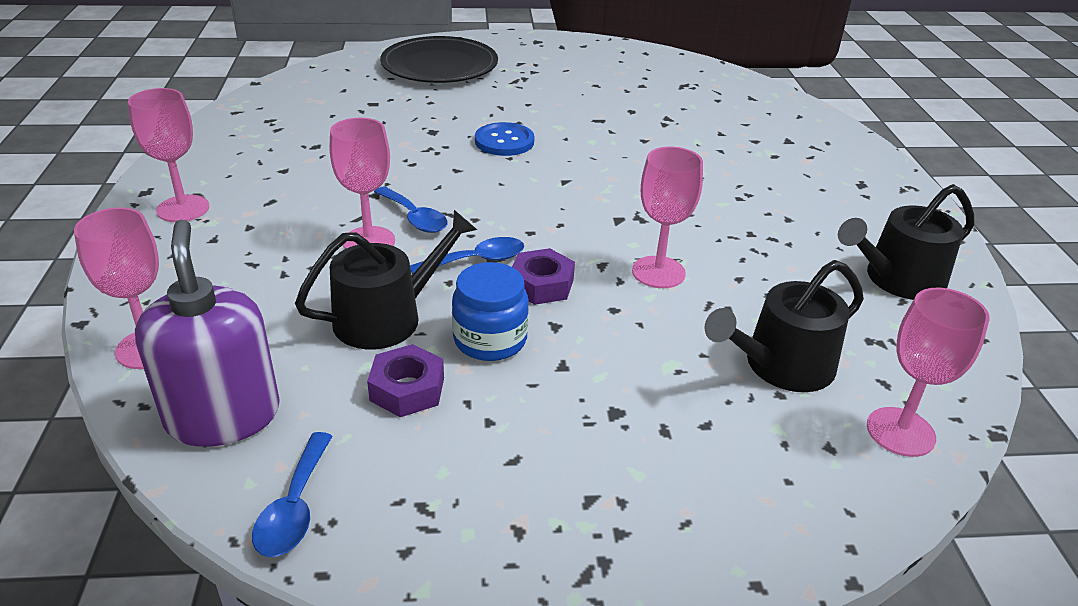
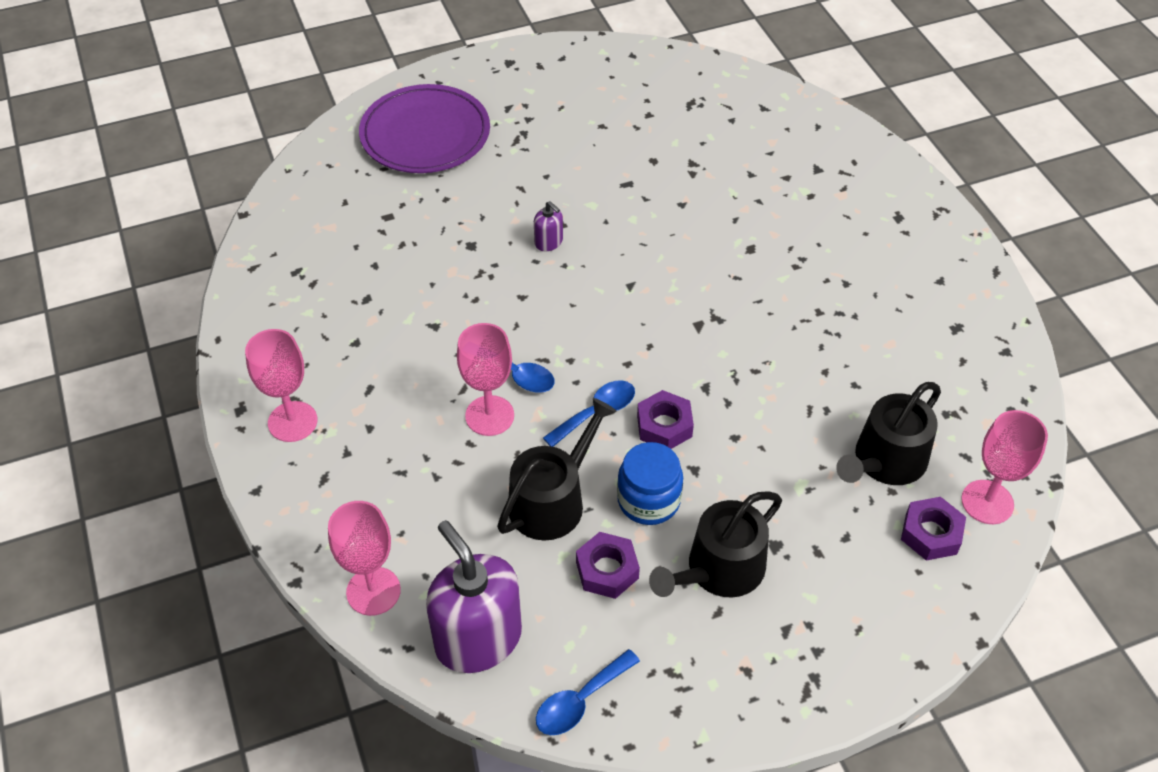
camera: 15 degrees left, 15 degrees up
blue spoon [252,432,333,557] -> blue spoon turned 60 degrees clockwise [536,649,640,735]
black plate [380,36,498,83] -> purple plate [359,84,490,173]
blue button [475,122,535,156] -> purple soap dispenser [534,201,563,251]
pink goblet [632,147,703,288] -> none
black watering can [838,184,974,300] -> black watering can moved to [649,492,782,598]
none -> purple nut [901,497,966,561]

